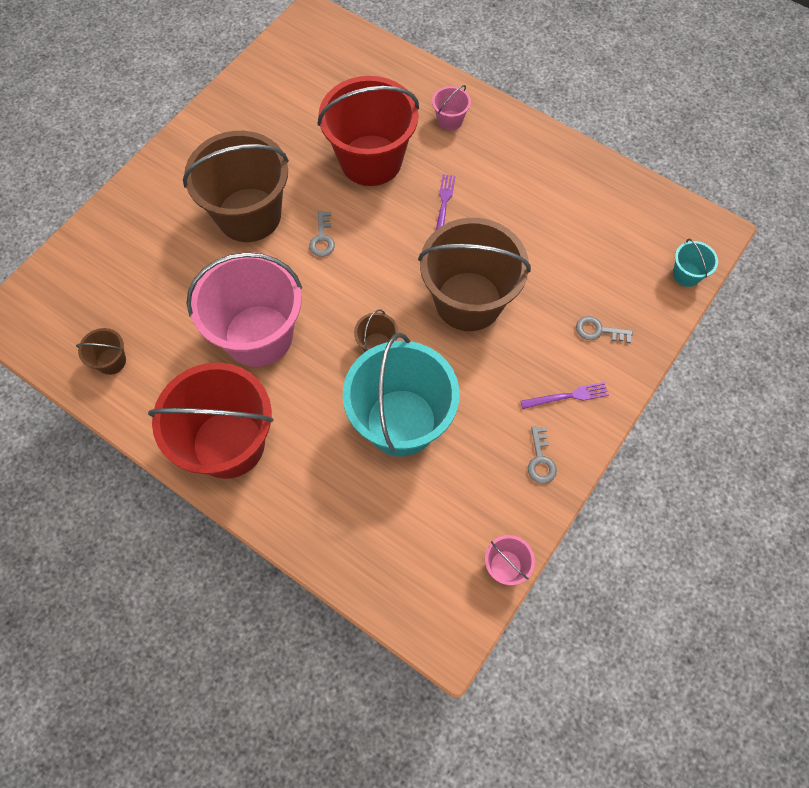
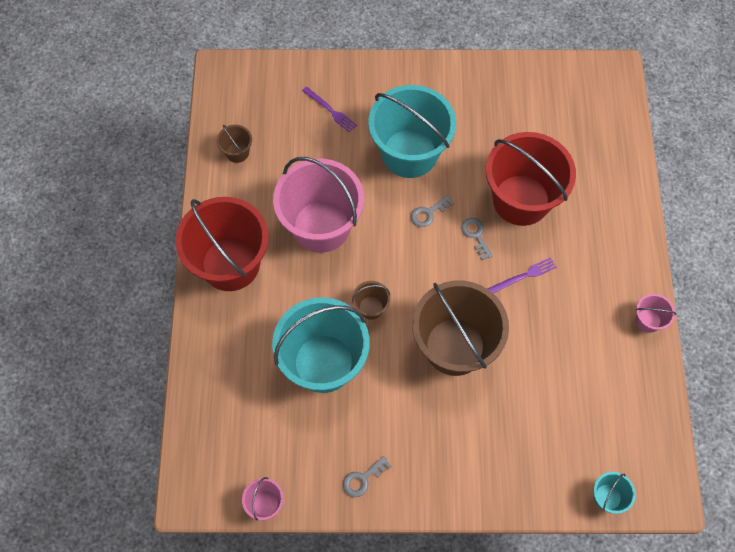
camera: 55 degrees right, 0 degrees up
brown bucket [183,131,289,242] -> turquoise bucket [368,85,456,178]
pink bucket [432,85,471,131] -> pink bucket moved to [636,294,677,333]
purple fork [521,382,609,409] -> purple fork moved to [302,87,357,133]
grey key [576,316,633,343] -> grey key moved to [461,218,493,260]

